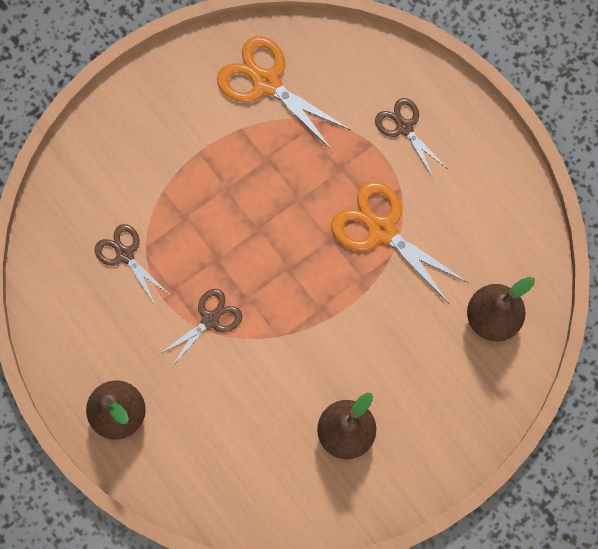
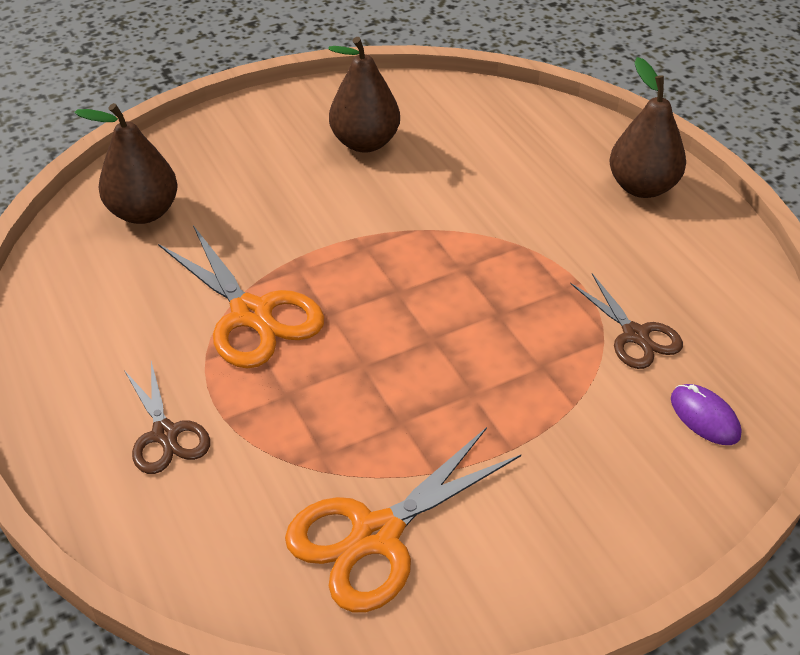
camera: 170 degrees left, 30 degrees down
brown scissors [158,289,242,368] -> none
orange scissors [217,36,351,151] -> orange scissors turned 90 degrees clockwise [285,427,521,612]
none -> purple mouse [671,384,741,445]

